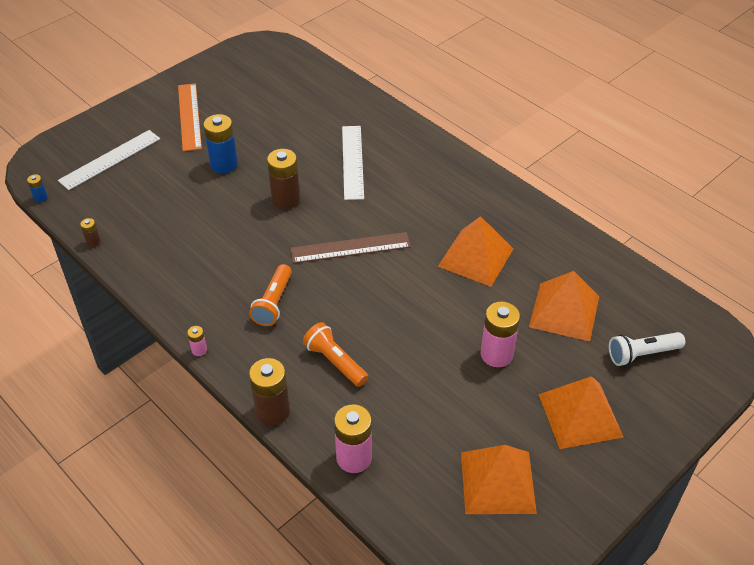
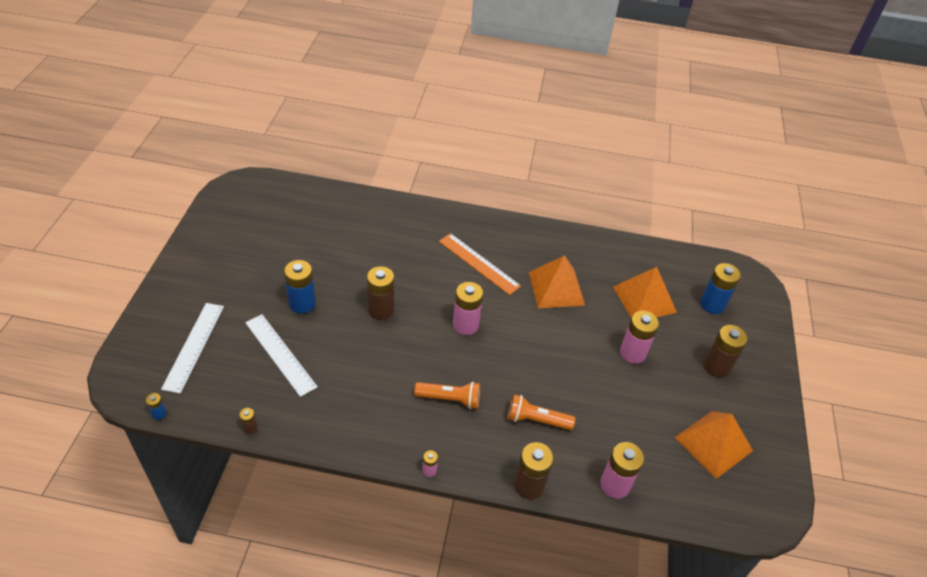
camera: 40 degrees left, 0 degrees up
orange ruler [178,83,202,151] -> orange ruler moved to [439,233,521,295]
orange flashlight [249,264,292,326] -> orange flashlight turned 60 degrees counterclockwise [414,382,480,409]
brown ruler [290,232,411,264] -> pink battery [453,282,483,335]
white ruler [342,126,364,200] -> white ruler moved to [245,314,318,397]
orange pyramid [538,376,623,449] -> brown battery [704,325,747,378]
white flashlight [609,332,685,366] -> blue battery [700,263,741,314]

